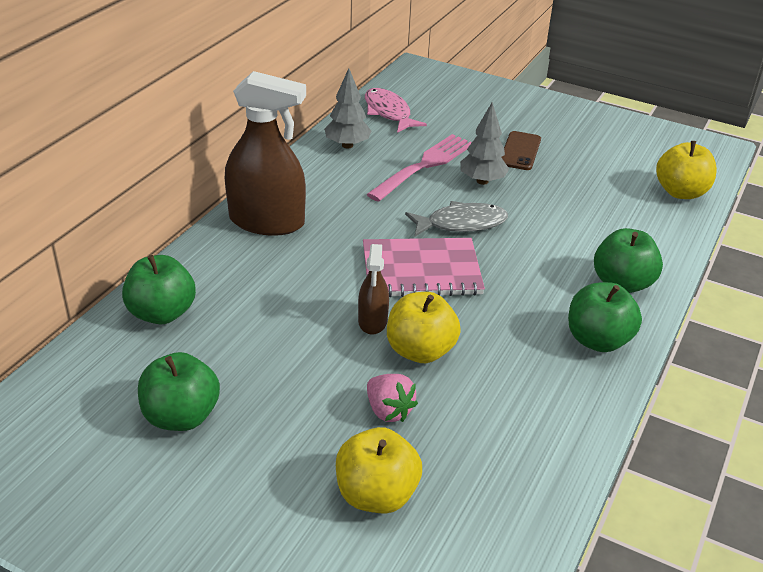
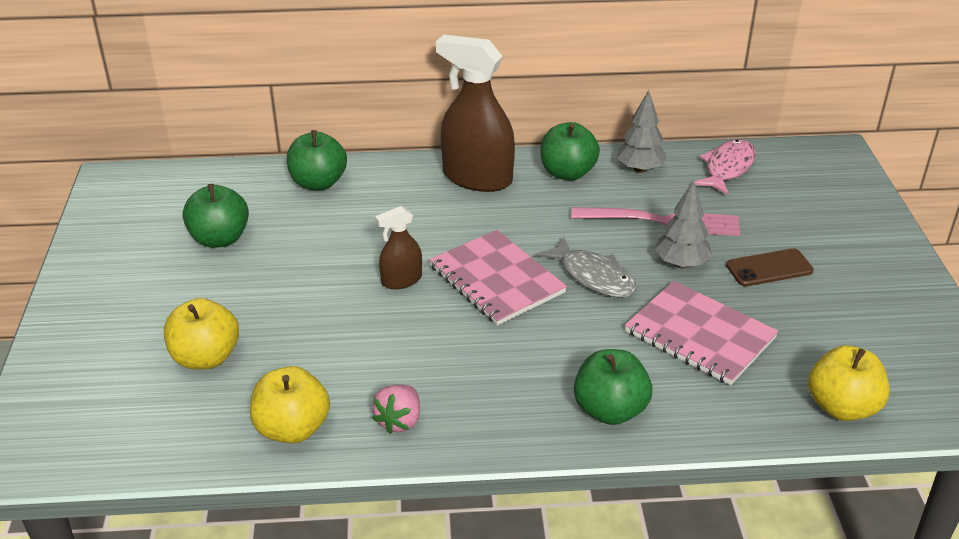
camera: 60 degrees right, 0 degrees up
brown spray bottle [225,71,306,236] -> brown spray bottle turned 135 degrees clockwise [436,35,515,192]
pink strawberry [367,374,418,422] -> pink strawberry moved to [372,384,420,434]
yellow apple [387,292,461,363] -> yellow apple moved to [250,366,330,444]
green apple [568,282,642,352] -> green apple moved to [540,122,600,181]
none -> pink notebook [625,281,779,385]

